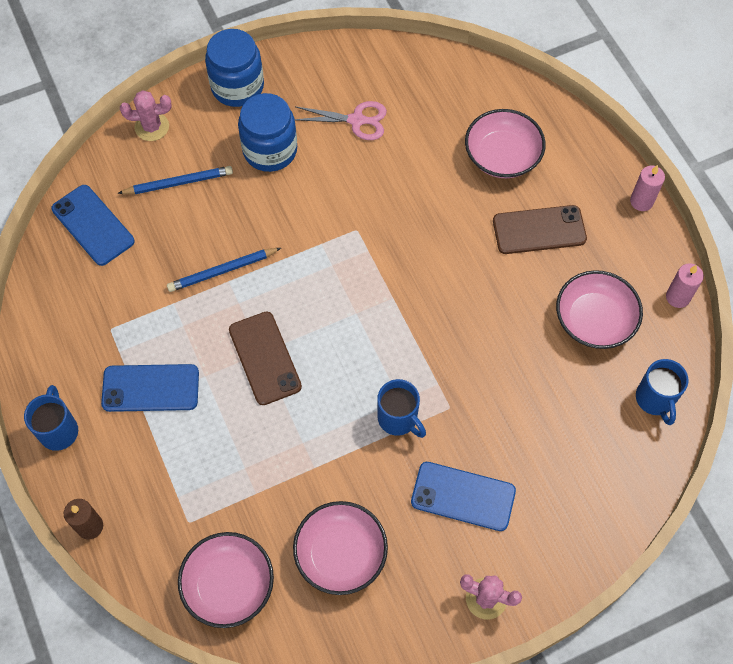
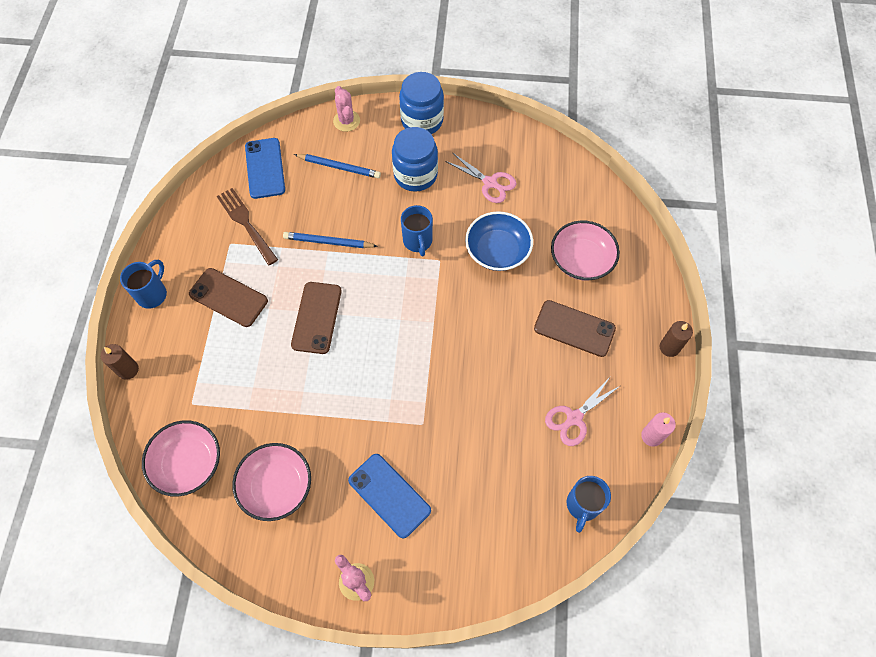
camera: 30 degrees right, 0 degrees up
blue phone [101,364,199,412] -> brown phone [189,268,268,327]
pink cactus [120,90,171,141] -> pink cactus turned 45 degrees clockwise [333,86,360,132]
blue mug [377,379,426,438] -> blue mug moved to [401,205,433,257]
pink bowl [556,270,643,349] -> pink scissors [545,377,620,446]
pink candle [630,165,665,211] -> brown candle [659,321,693,357]
none -> brown fork [217,188,278,265]
none -> blue bowl [465,211,533,271]

